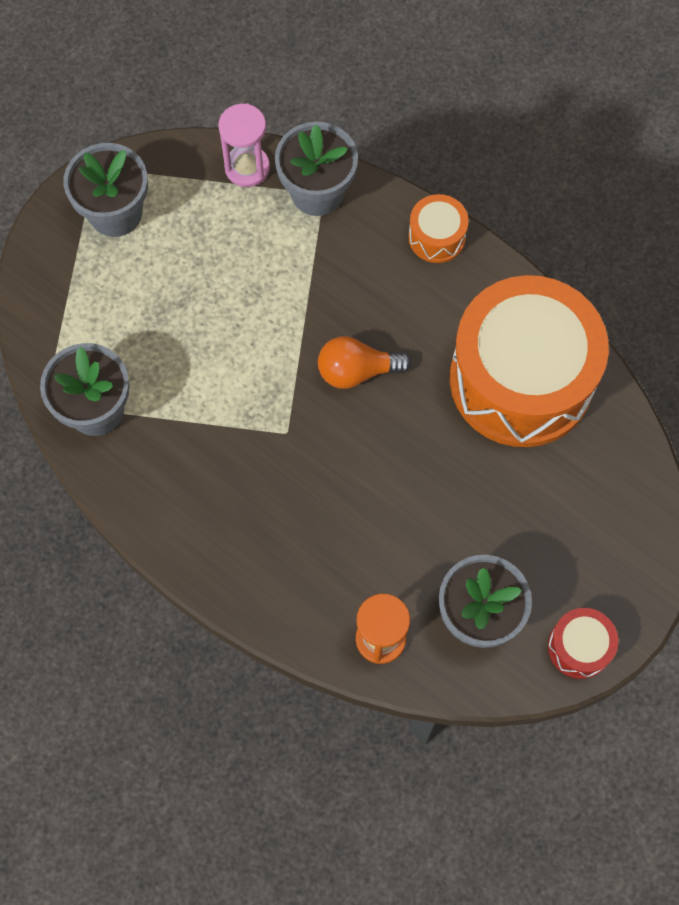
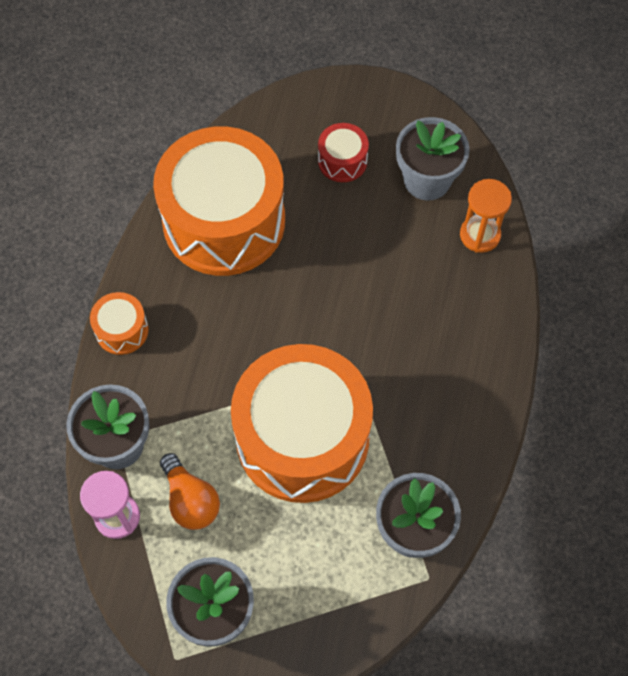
camera: 115 degrees left, 5 degrees down
orange light bulb [318,336,412,389] -> orange light bulb moved to [160,453,220,530]
red drum [548,608,618,679] -> red drum moved to [318,123,369,182]
none -> orange drum [231,344,373,503]

